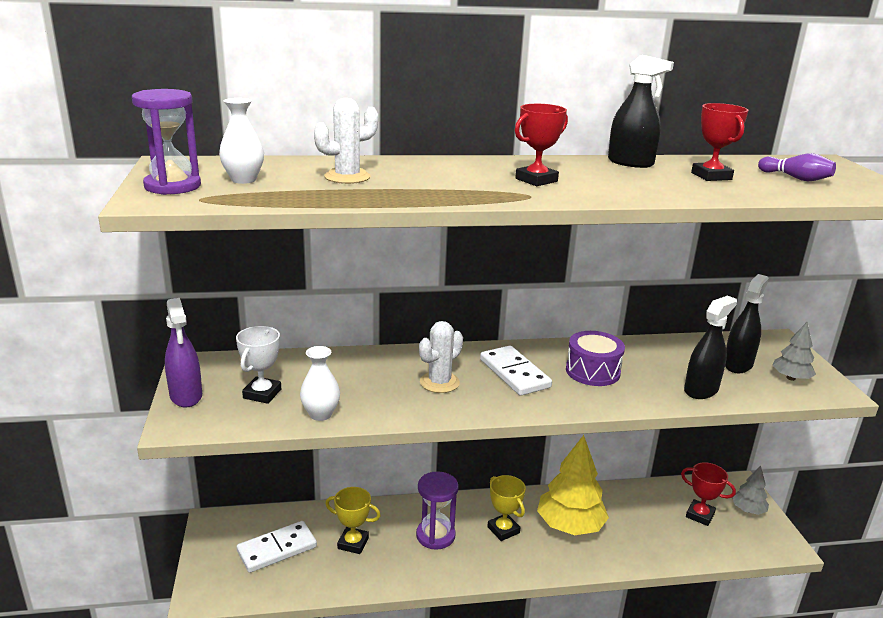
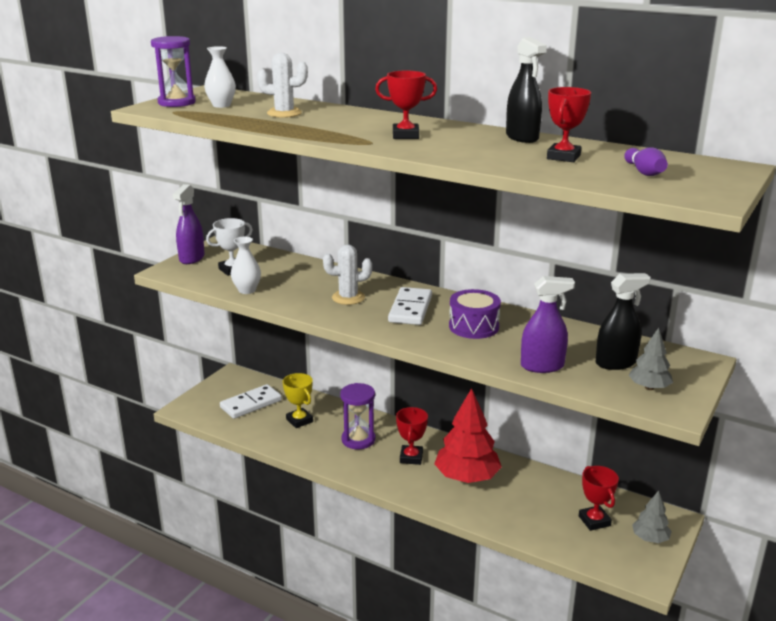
camera: 40 degrees right, 0 degrees up
white domino [236,521,317,573] -> white domino turned 45 degrees counterclockwise [220,384,282,419]
yellow trophy [487,475,526,541] -> red trophy [396,407,428,465]
yellow tree [537,435,609,535] -> red tree [434,388,502,483]
black spray bottle [684,295,737,399] -> purple spray bottle [521,276,575,373]

